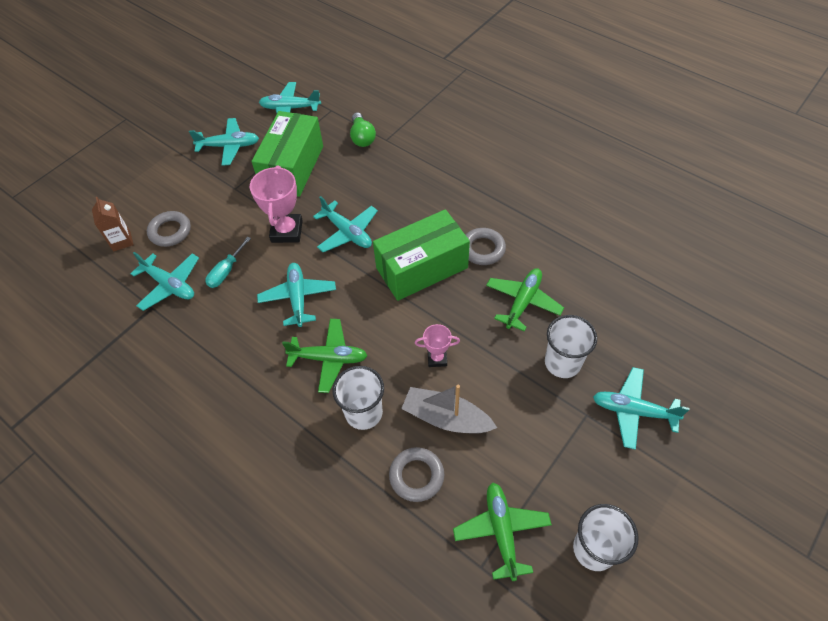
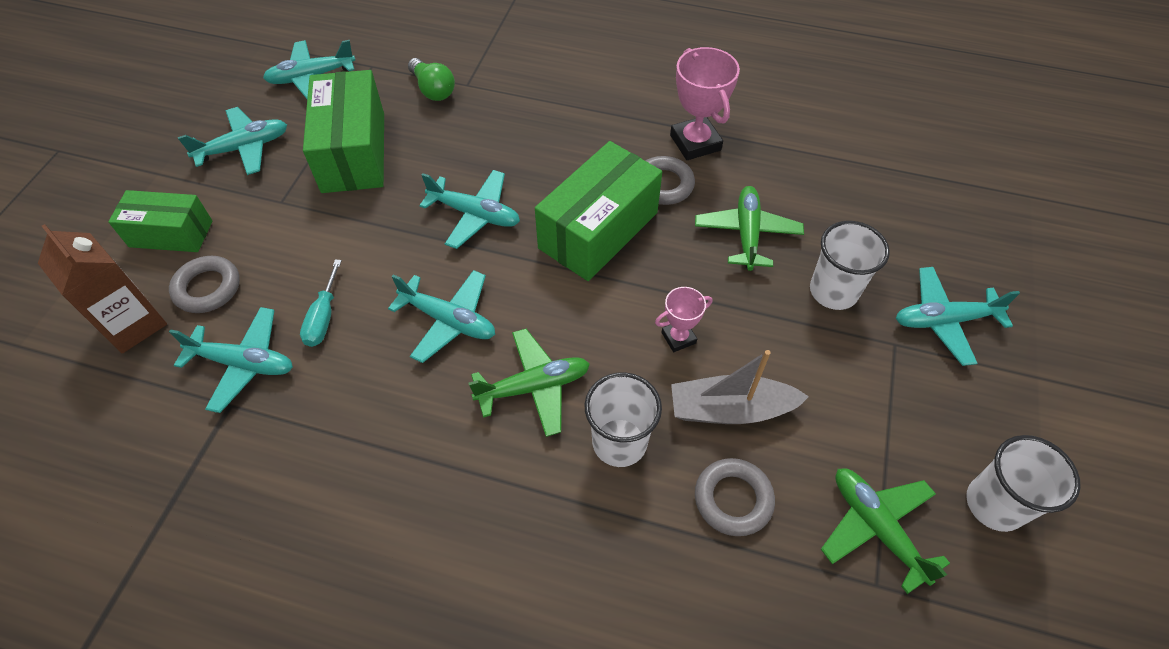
camera: 25 degrees left, 0 degrees up
brown carton [92,197,133,252] -> brown carton [38,224,167,353], size x1.52
pink trophy [250,165,303,243] -> pink trophy moved to [670,47,740,160]
turquoise plane [257,263,336,327] -> turquoise plane turned 150 degrees clockwise [388,270,495,363]
none -> green box [108,190,213,252]

